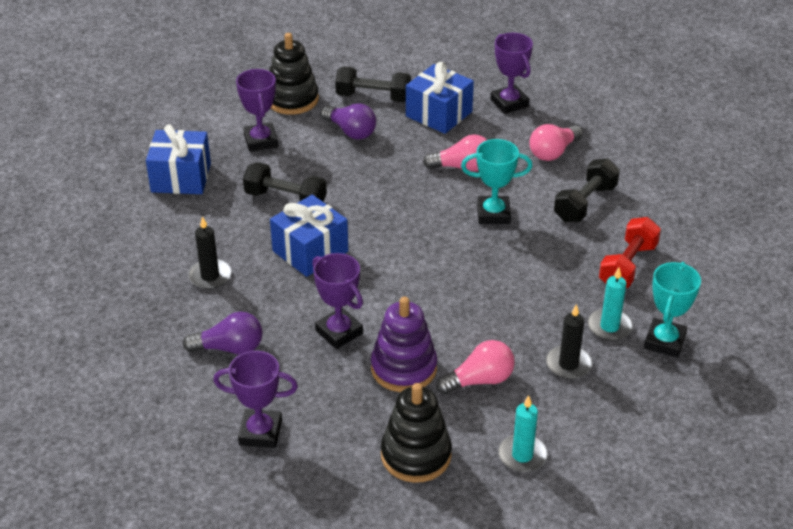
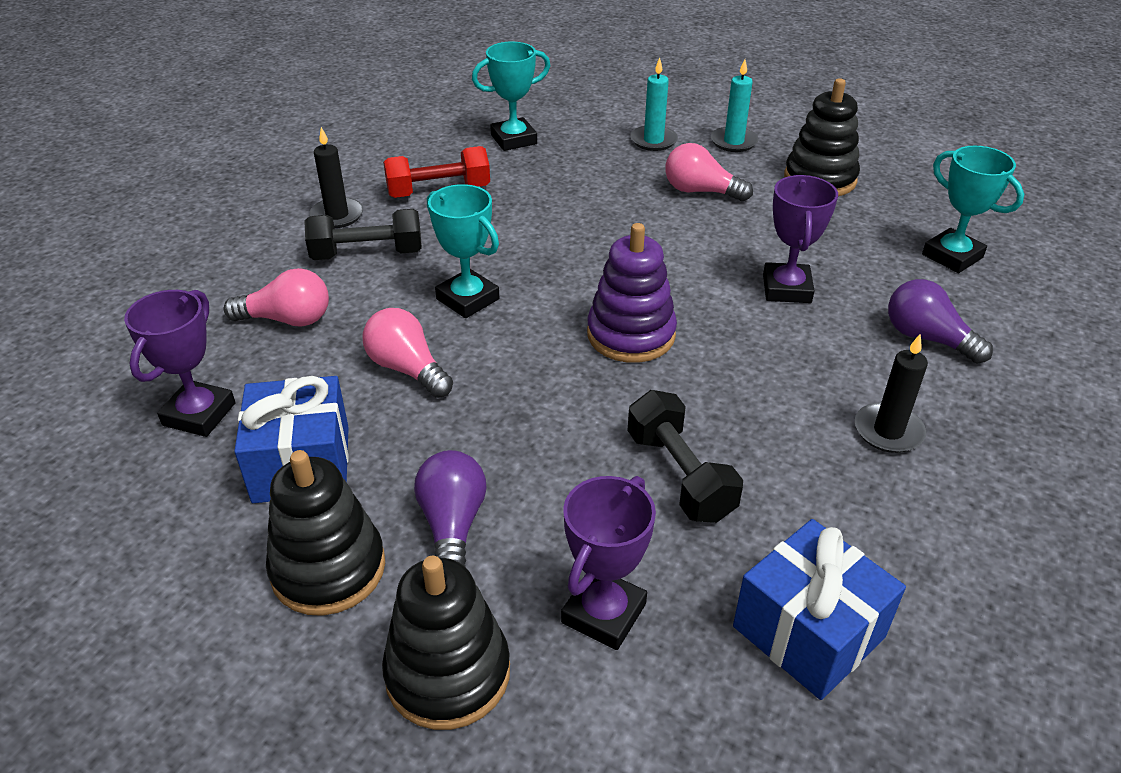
camera: 135 degrees left, 0 degrees up
purple trophy [213,351,298,448] -> turquoise trophy [922,146,1024,273]
blue gift [270,195,348,277] -> none
black dumbbell [335,66,411,102] -> black stacking toy [266,450,385,616]
purple stacking toy [371,297,437,392] -> purple stacking toy moved to [587,223,677,363]
black candle [546,304,592,379] -> black candle moved to [310,127,363,228]
turquoise candle [588,267,633,341] -> turquoise candle moved to [630,58,678,151]

